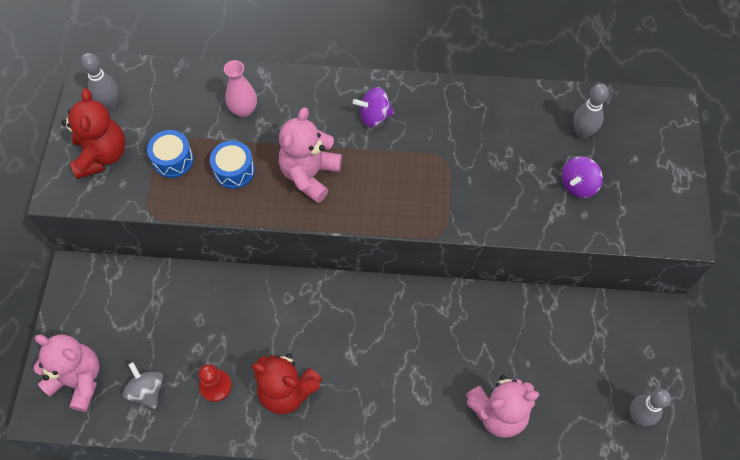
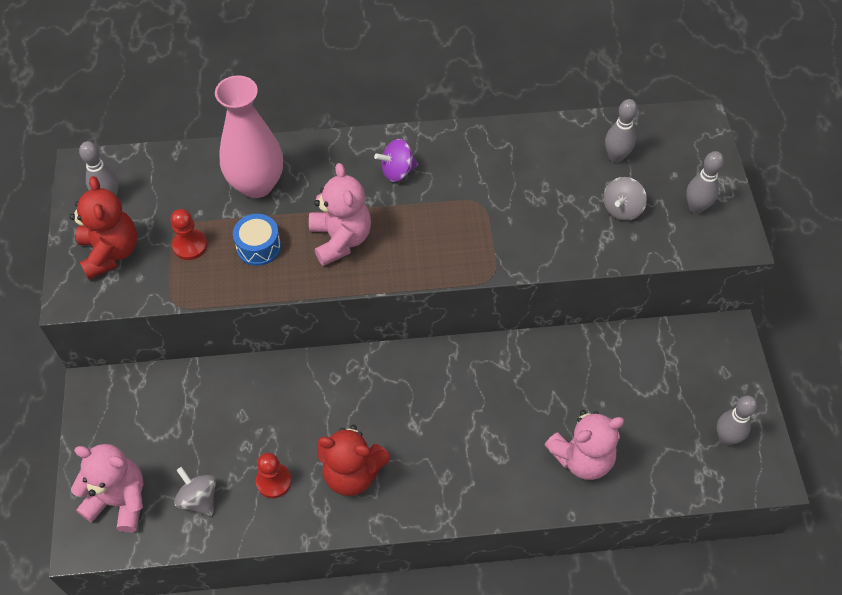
camera: 10 degrees left, 5 degrees down
blue drum [147,130,194,178] -> red pawn [171,209,207,260]
pink vase [224,60,257,117] -> pink vase [215,75,283,198], size x1.84
pink teddy bear [279,107,342,203] -> pink teddy bear turned 150 degrees clockwise [309,163,371,266]
purple spinning top [562,156,603,198] -> grey spinning top [604,177,647,221]
none -> grey bowling pin [686,151,724,214]

